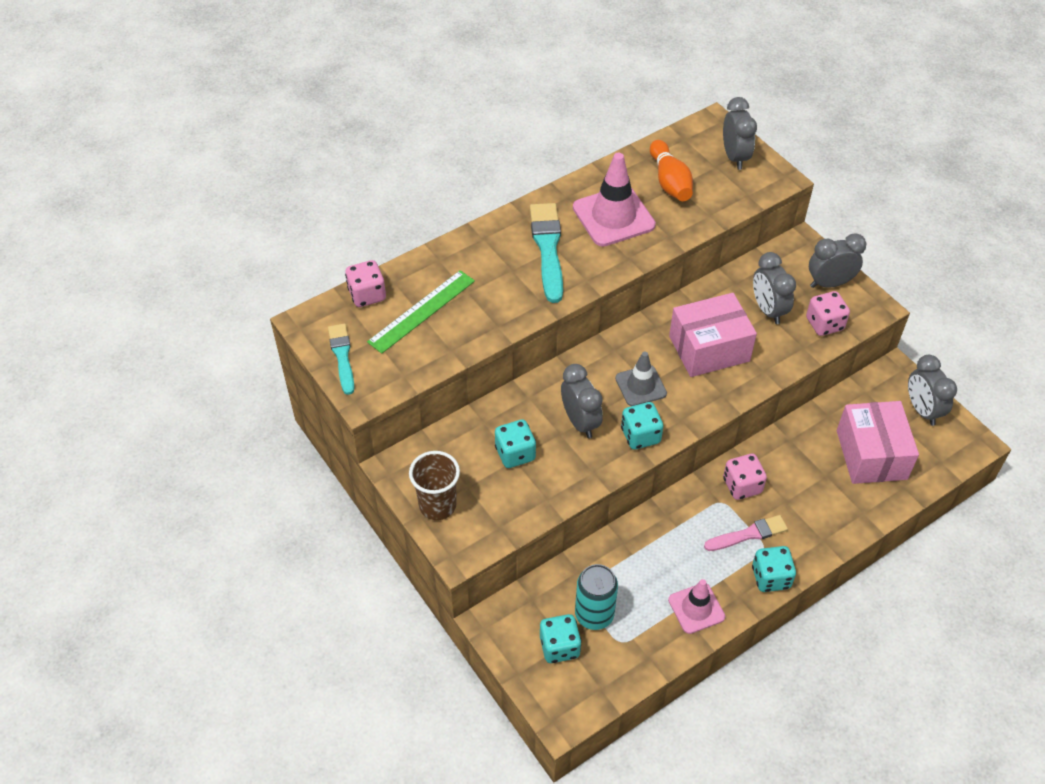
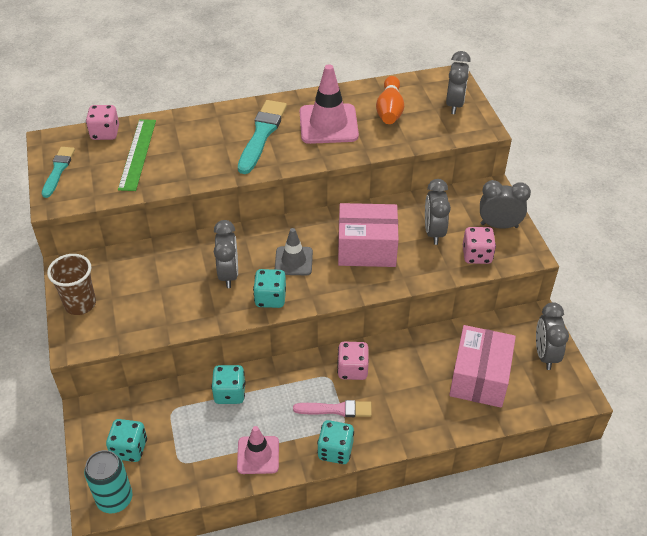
camera: 20 degrees right, 5 degrees down
green ruler [367,270,475,354] -> green ruler turned 60 degrees counterclockwise [118,119,156,191]
turquoise dice [495,419,536,468] -> turquoise dice moved to [211,365,246,404]
turquoise can [575,564,618,630] -> turquoise can moved to [84,450,133,513]

